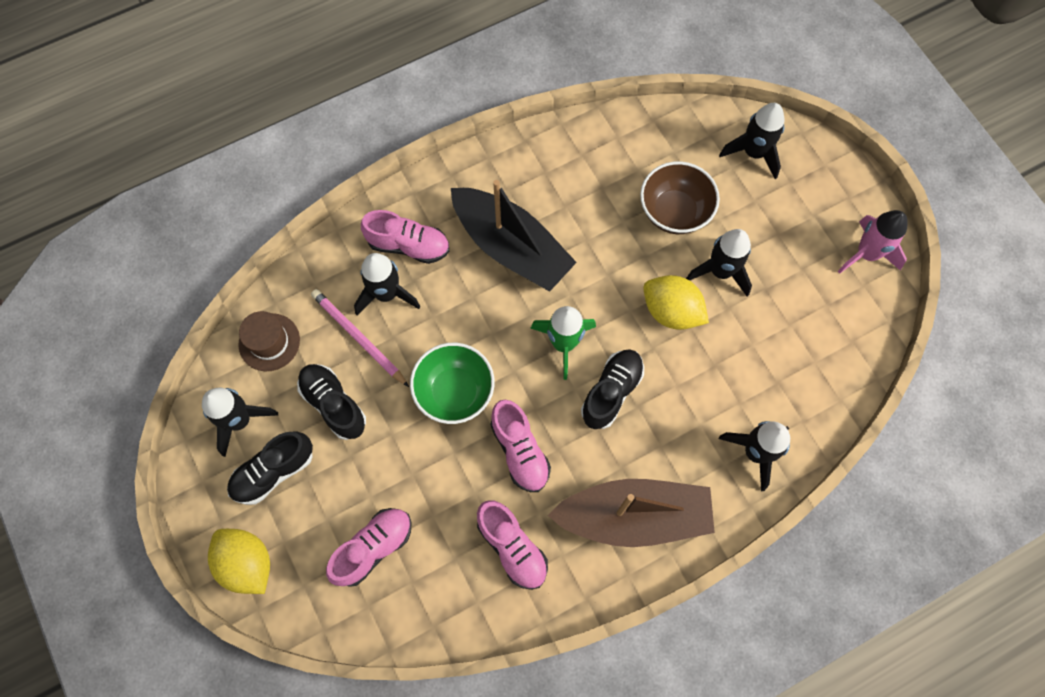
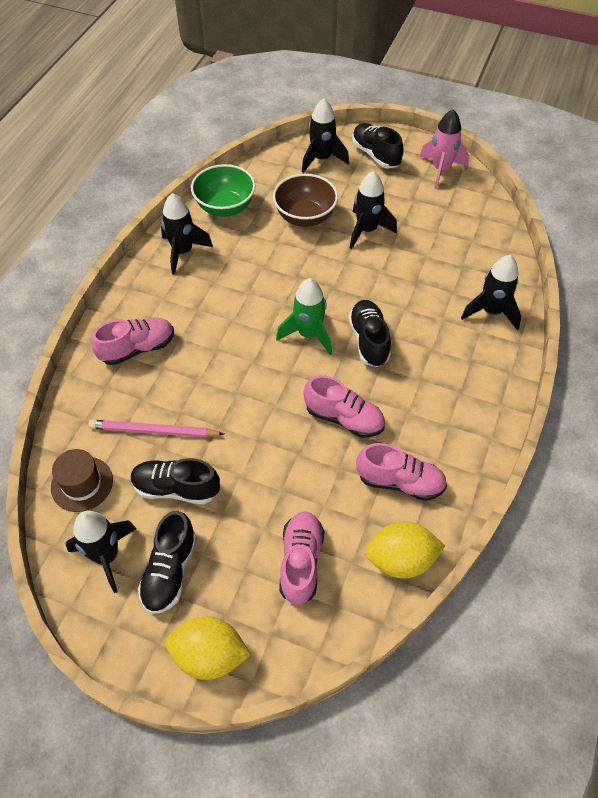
camera: 40 degrees left, 15 degrees down
black rocket [354,253,421,315] -> black rocket moved to [161,193,213,275]
green bowl [410,343,495,424] -> green bowl moved to [191,164,256,217]
black boat [451,180,577,292] -> none
brown boat [547,479,715,547] -> none
yellow lemon [643,275,709,330] -> yellow lemon moved to [365,521,445,578]
none -> black shoe [352,123,404,168]

